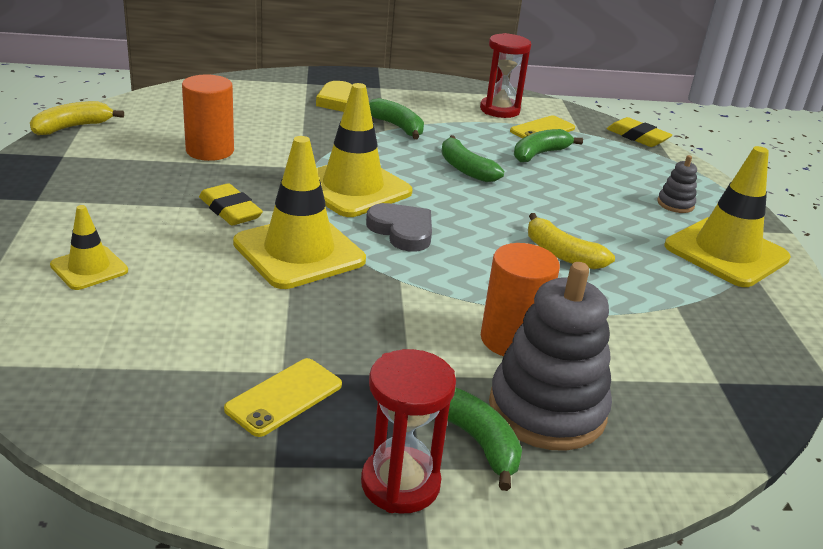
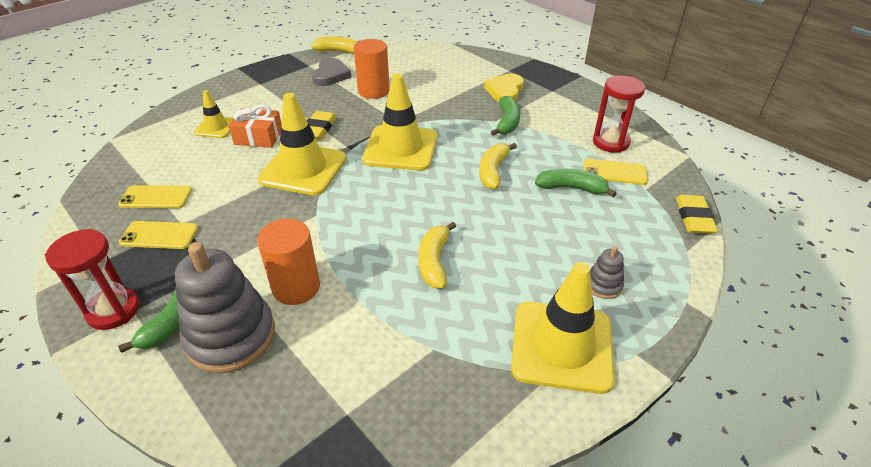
camera: 55 degrees right, 10 degrees up
grey heart [366,203,432,252] -> grey heart moved to [312,58,352,86]
green banana [441,135,504,182] -> yellow banana [480,143,517,189]
none -> yellow phone [118,185,192,208]
none -> orange gift [229,105,281,148]

